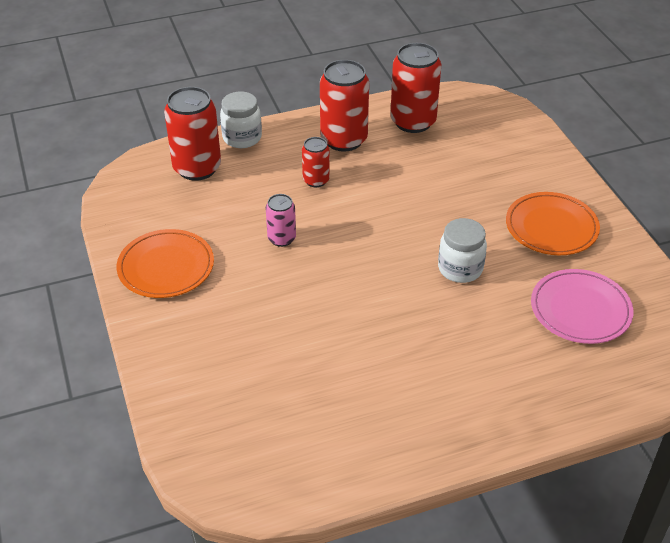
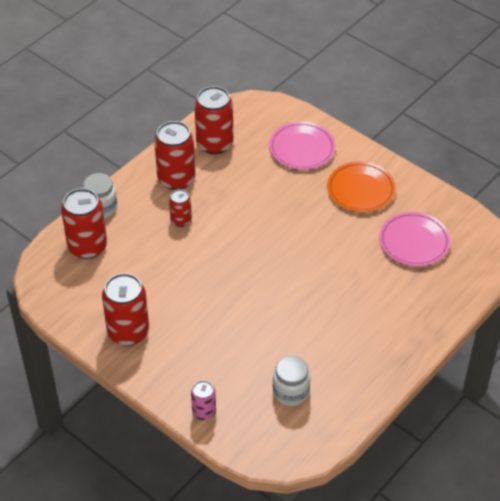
camera: 30 degrees left, 5 degrees up
orange plate [117,229,214,298] -> red can [102,273,149,346]
pink can [266,194,296,247] -> pink can moved to [191,381,216,420]
white jar [438,218,487,283] -> white jar moved to [273,356,310,406]
none -> pink plate [269,122,336,170]

